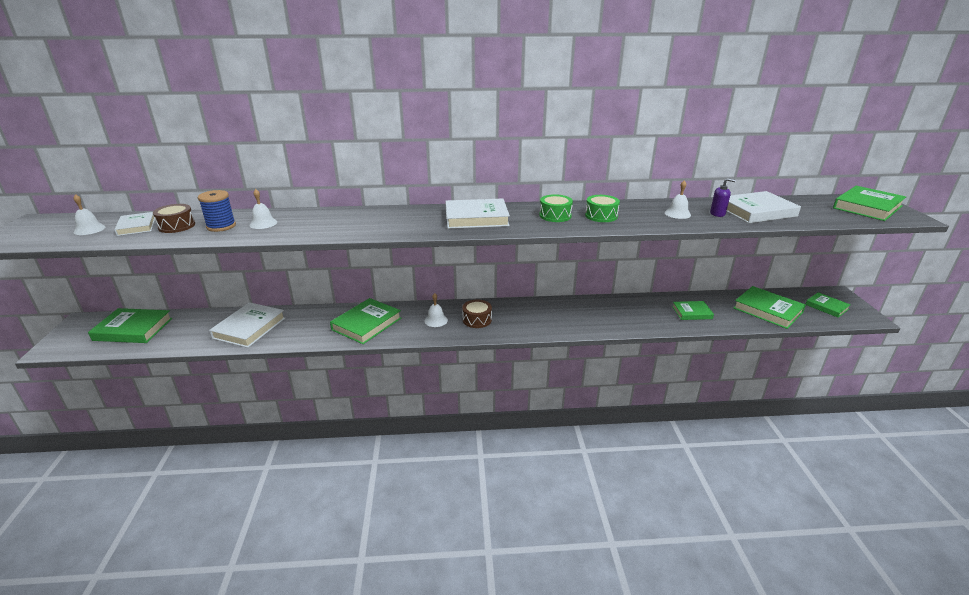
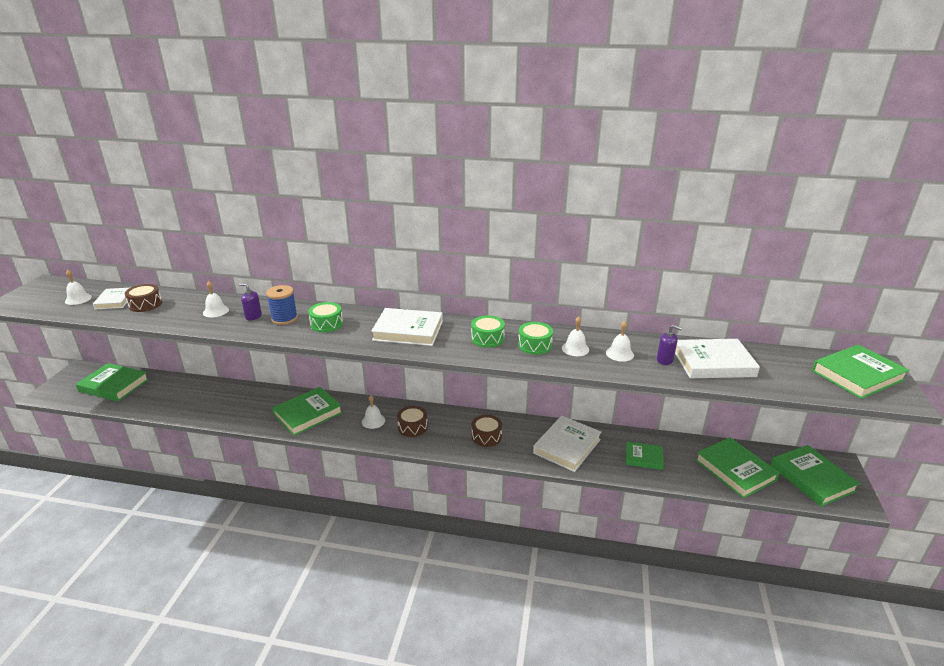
camera: 15 degrees right, 0 degrees up
blue spool [198,190,236,232] -> blue spool moved to [266,285,298,325]
white book [209,302,285,348] -> white book moved to [533,416,602,472]
green book [806,292,851,318] -> green book [770,445,860,506], size x1.66
none -> purple soap dispenser [239,283,262,320]
none -> green drum [308,302,343,332]
none -> brown drum [472,415,502,447]
none -> white bell [562,316,589,356]

